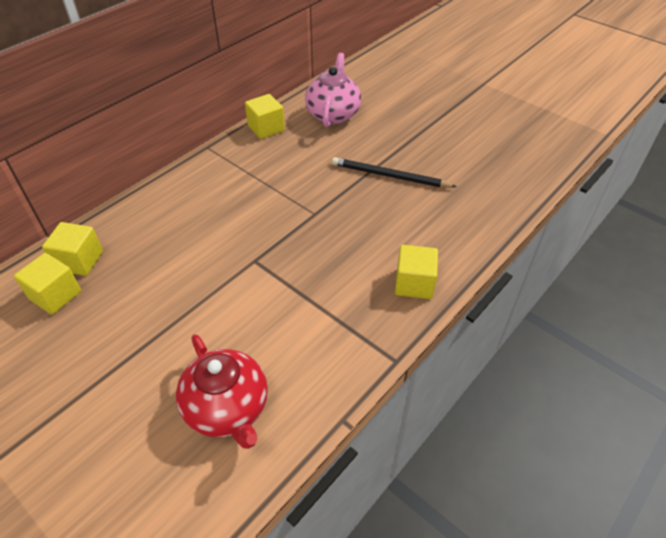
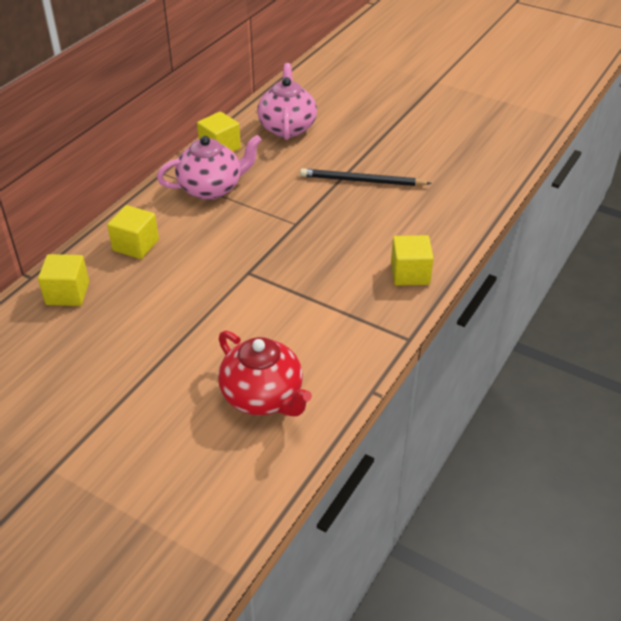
camera: 10 degrees left, 5 degrees down
yellow cube [14,253,81,315] -> yellow cube moved to [107,205,159,259]
none -> pink teapot [157,135,262,200]

